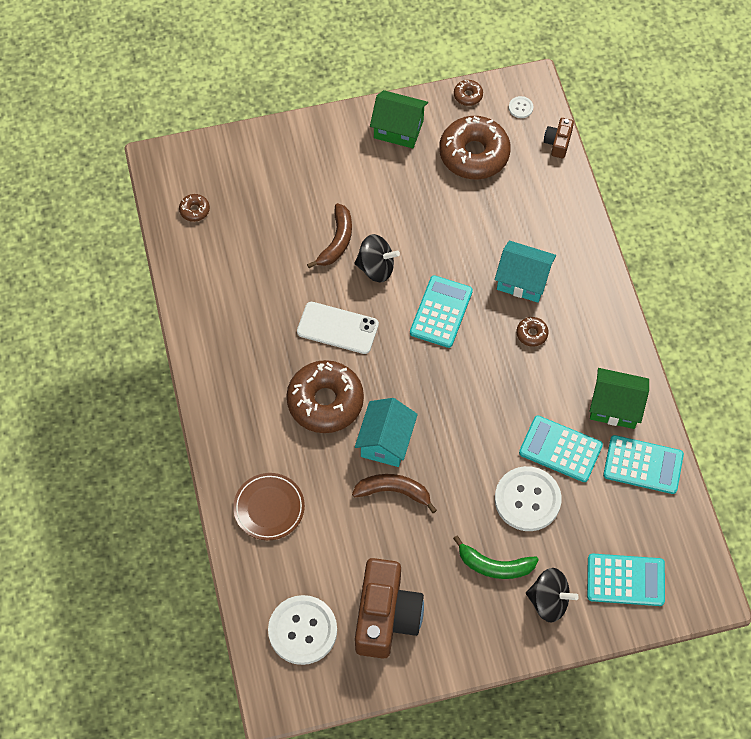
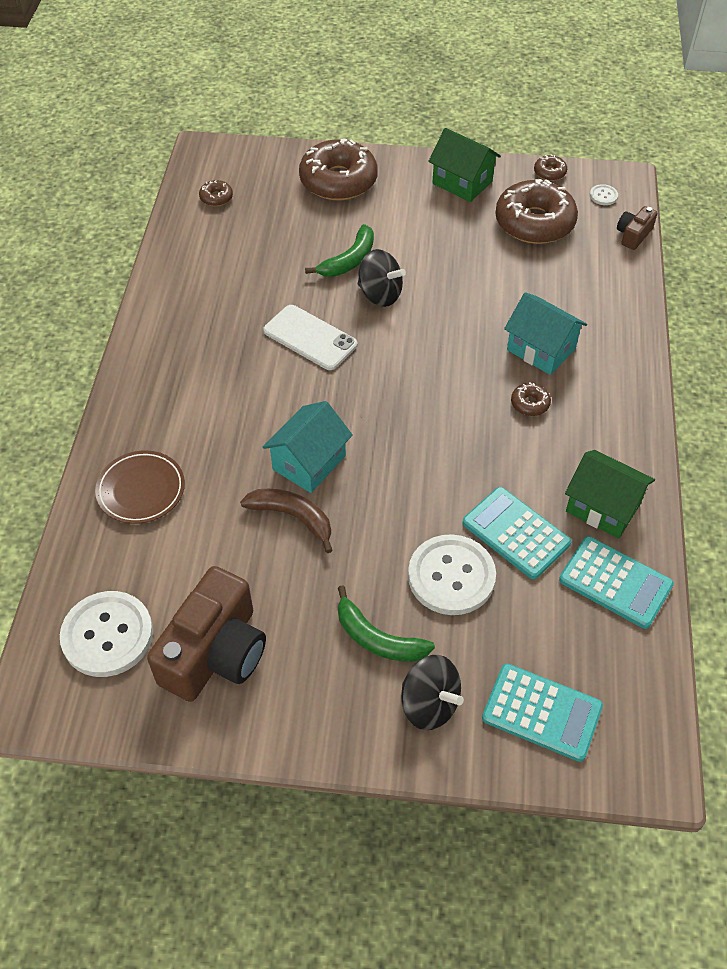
camera: 20 degrees right, 10 degrees down
brown donut [286,360,364,433] -> brown donut moved to [299,138,378,200]
brown banana [307,203,352,268] -> green banana [305,224,374,277]
turquoise calculator [410,275,473,348] -> none

